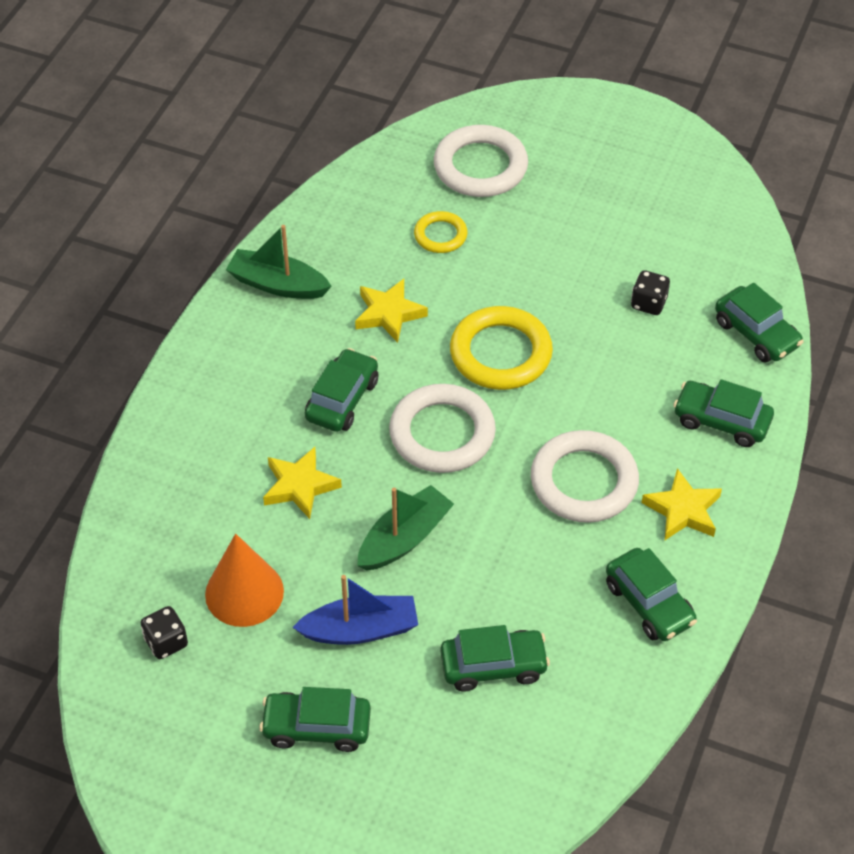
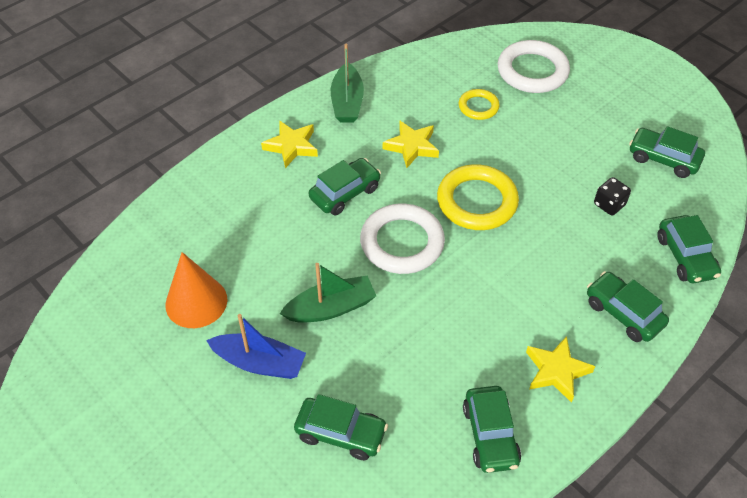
camera: 25 degrees right, 0 degrees up
black dice [141,606,188,659] -> none
green boat [226,225,332,299] -> green boat turned 135 degrees counterclockwise [331,44,364,123]
green car [259,687,371,752] -> green car moved to [629,126,705,178]
yellow star [263,447,342,519] -> yellow star moved to [261,121,318,168]
white ring [531,430,639,523] -> none

